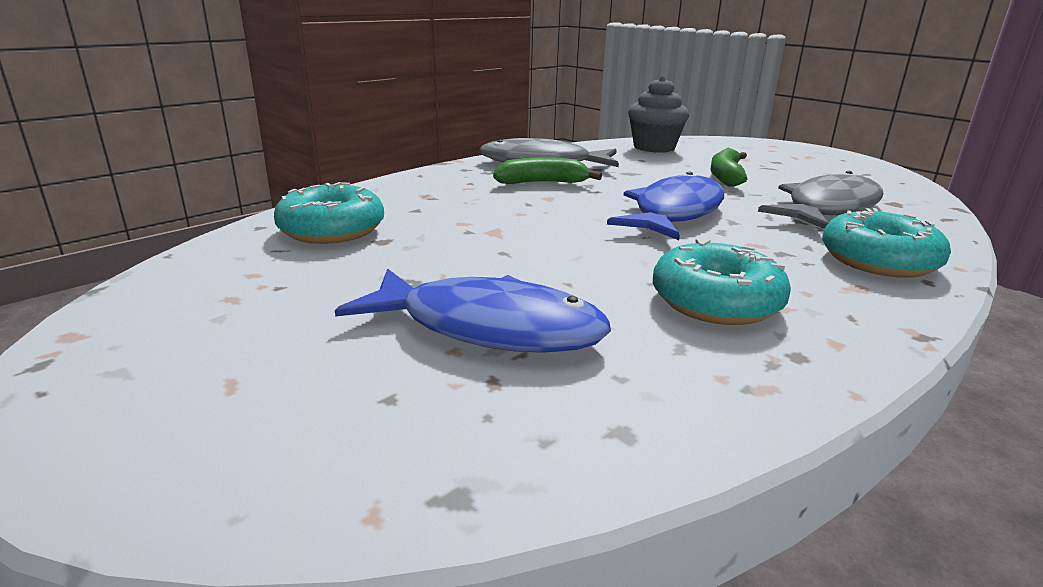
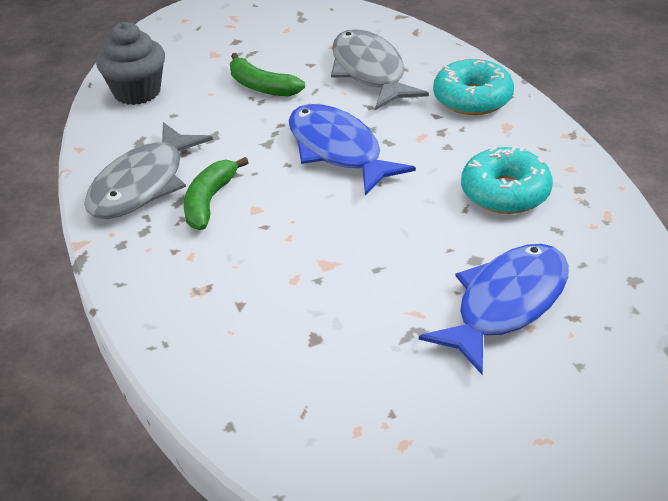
camera: 65 degrees left, 15 degrees up
turquoise donut [274,182,384,244] -> none

